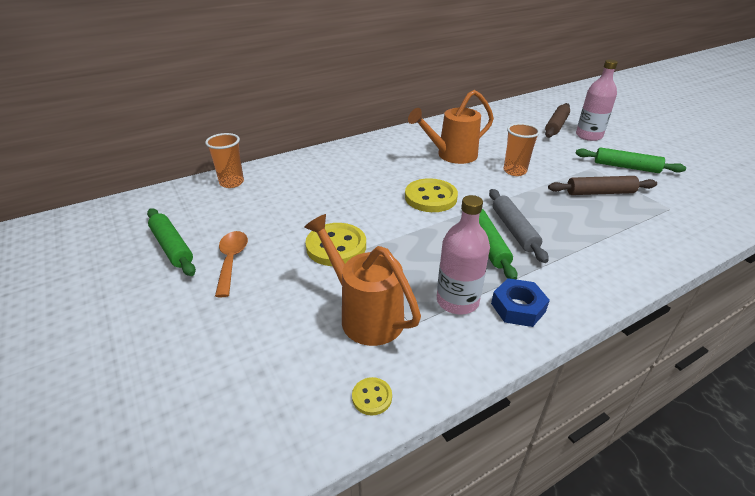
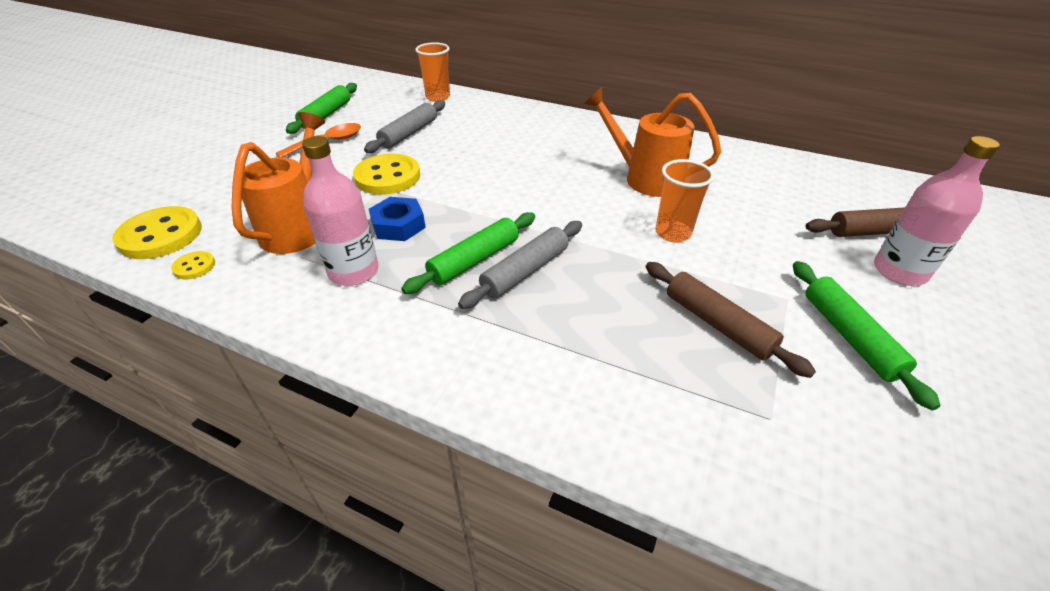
camera: 55 degrees right, 5 degrees up
yellow button [405,178,458,212] -> yellow button moved to [112,206,202,259]
blue nut [491,278,550,327] -> blue nut moved to [369,197,426,241]
none -> grey rolling pin [364,100,445,153]

